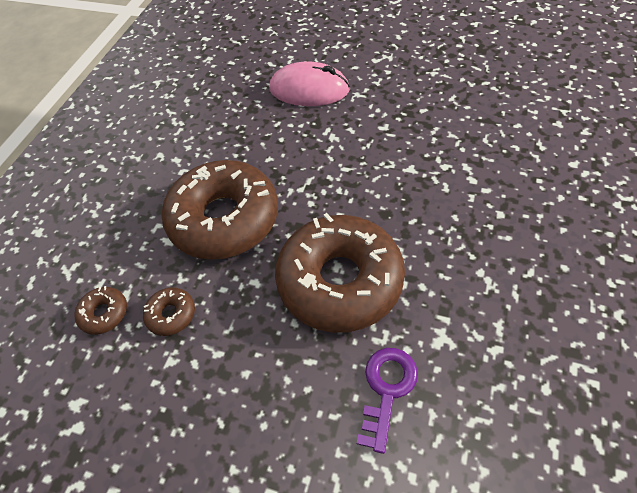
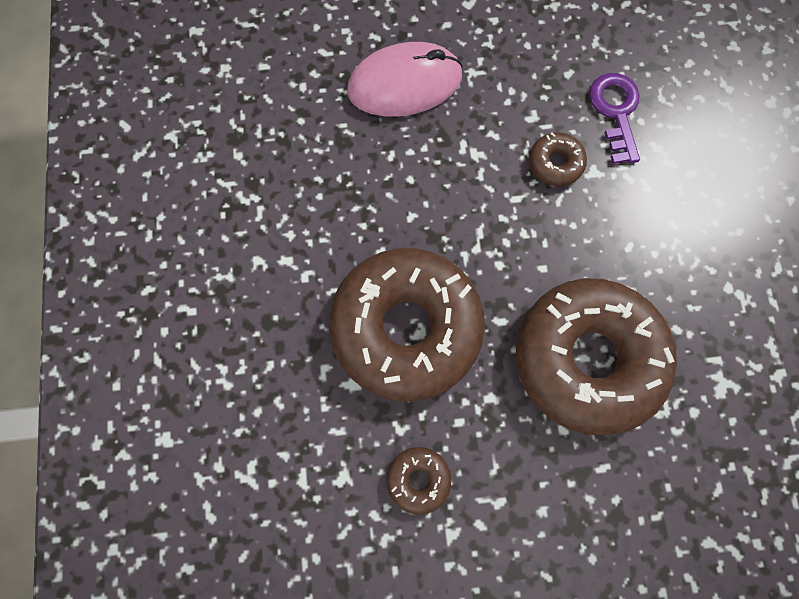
camera: 30 degrees left, 20 degrees up
brown donut [74,286,127,335] -> brown donut moved to [529,132,587,186]
purple key [357,348,418,454] -> purple key moved to [589,73,640,164]

